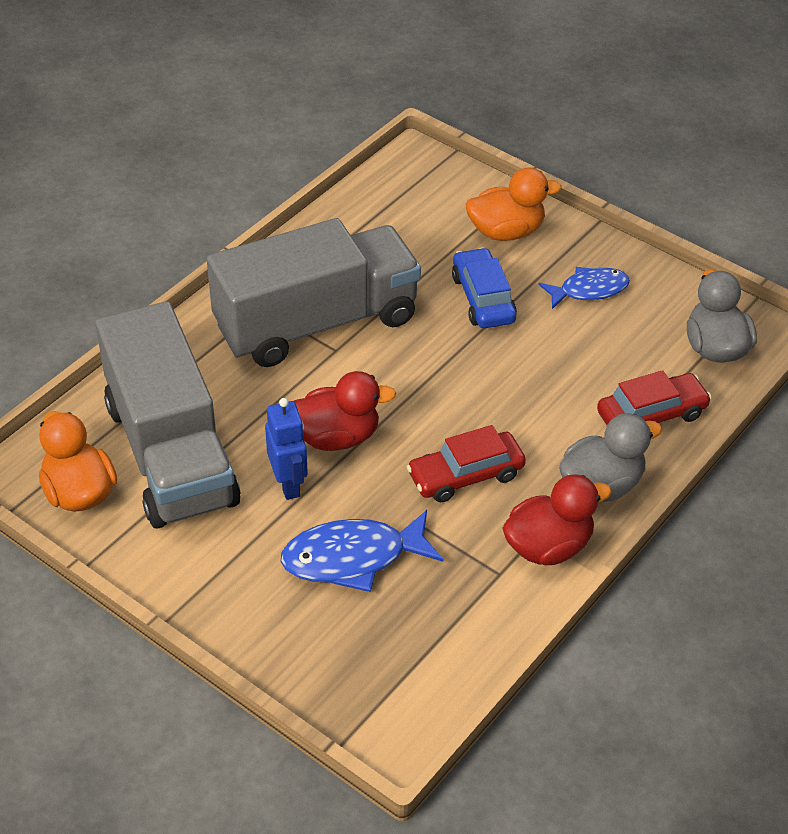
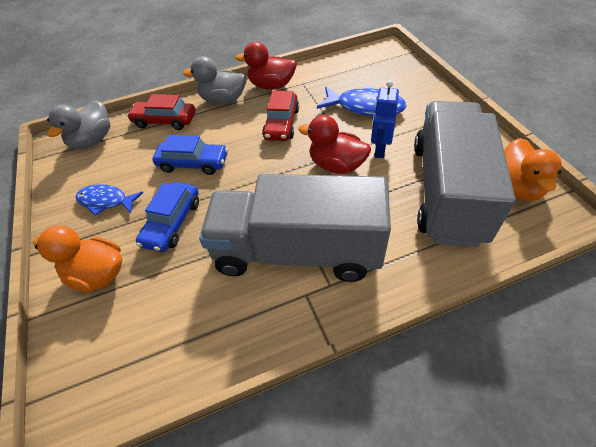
camera: 145 degrees left, 5 degrees up
red car [407,425,526,502] -> red car turned 90 degrees clockwise [262,91,299,141]
none -> blue car [153,135,228,175]

